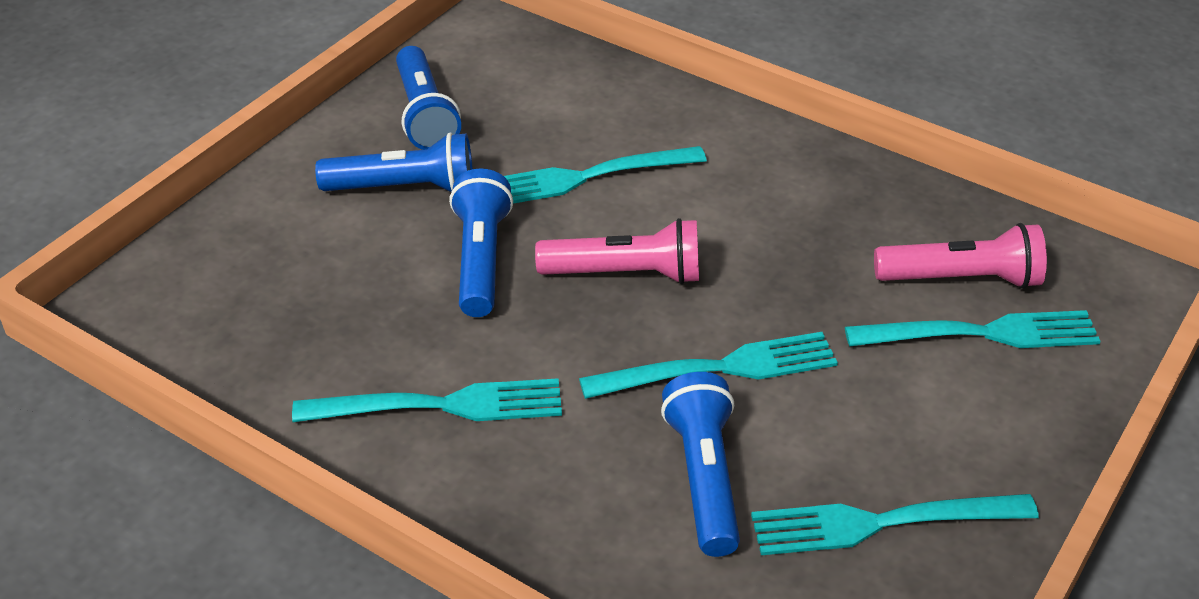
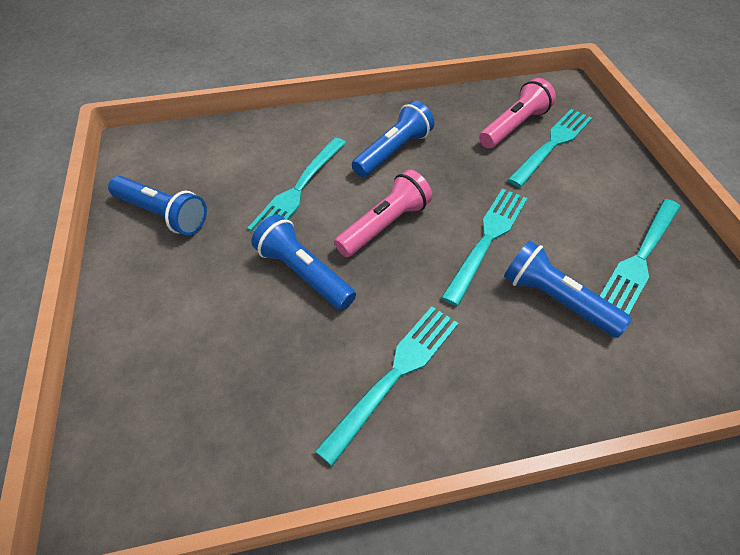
camera: 45 degrees left, 10 degrees up
blue flashlight [315,132,473,192] -> blue flashlight moved to [352,101,434,177]

